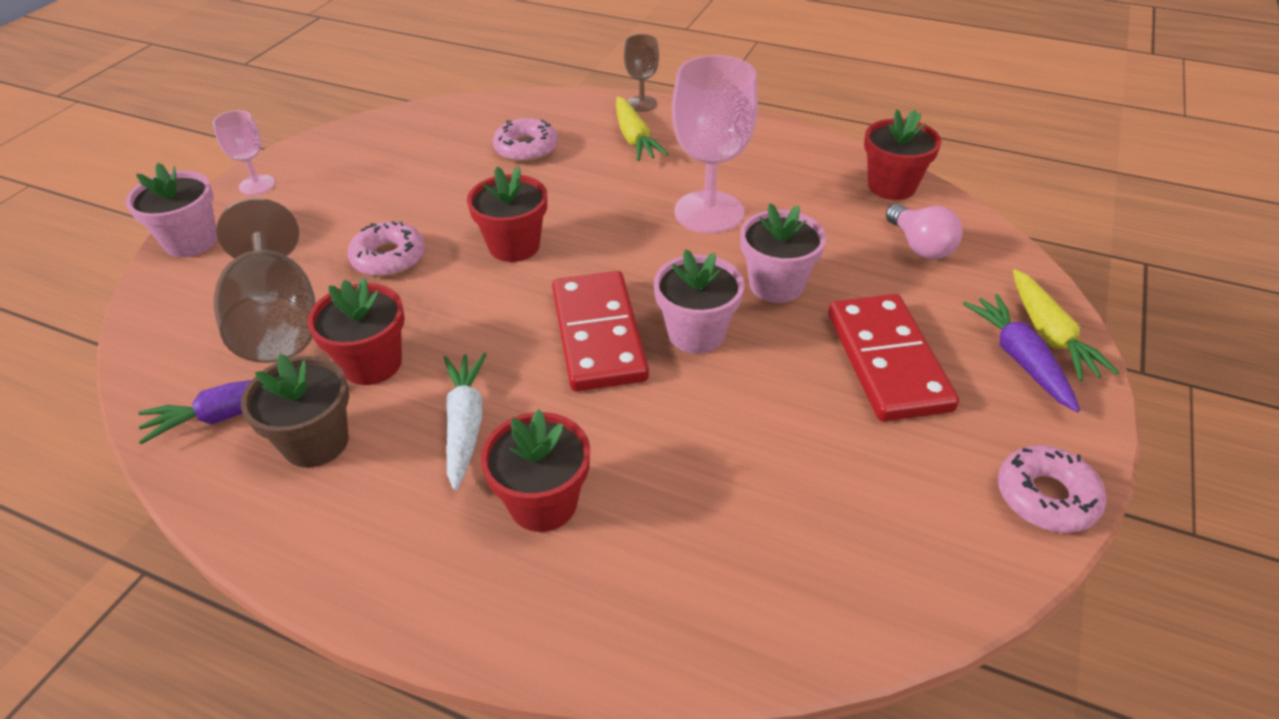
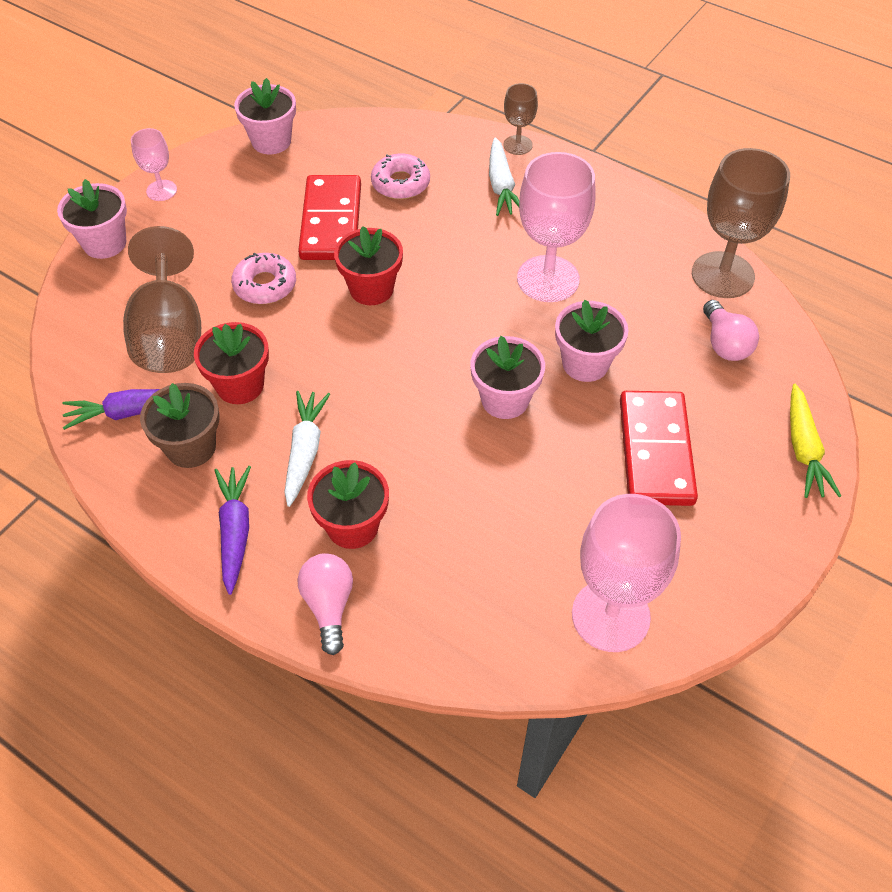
camera: 10 degrees right, 10 degrees up
red domino [552,271,649,392] -> red domino moved to [298,175,361,260]
yellow carrot [616,97,668,161] -> white carrot [489,137,519,216]
red flower pot [864,110,941,200] -> brown goblet [692,148,790,298]
purple carrot [963,294,1080,412] -> purple carrot moved to [214,466,251,595]
pink donut [998,445,1106,533] -> none
none -> pink flower pot [234,78,296,154]
none -> pink light bulb [298,553,353,655]
none -> pink goblet [572,494,681,652]

